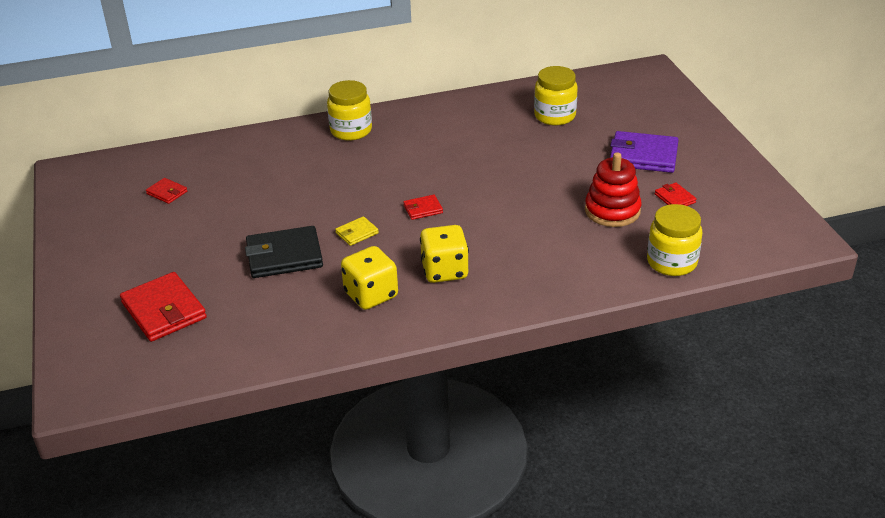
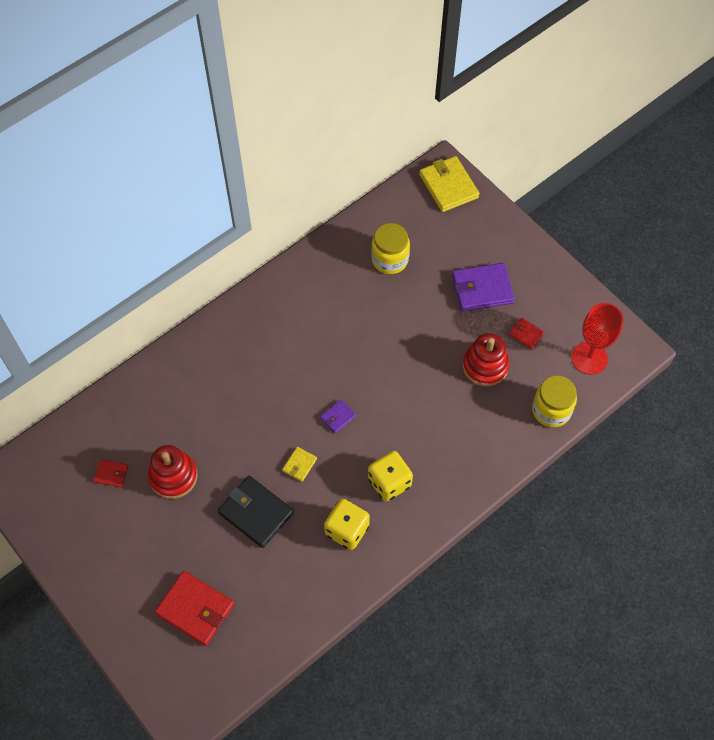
camera: 25 degrees left, 25 degrees up
black wallet [245,226,323,278] -> black wallet turned 75 degrees clockwise [218,476,294,548]
yellow jar [327,80,372,140] -> none
red wallet [403,195,443,220] -> purple wallet [320,400,356,433]
none -> red stacking toy [148,445,198,499]
none -> yellow wallet [419,156,480,212]
none -> red goblet [571,303,624,375]

